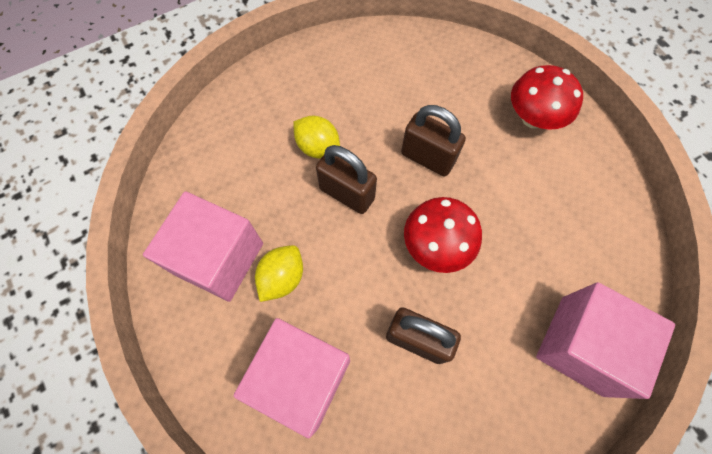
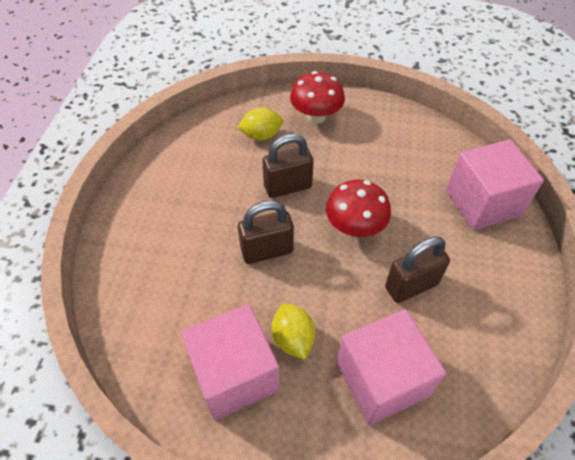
camera: 50 degrees left, 15 degrees down
yellow lemon [293,115,340,159] -> yellow lemon moved to [237,107,283,140]

